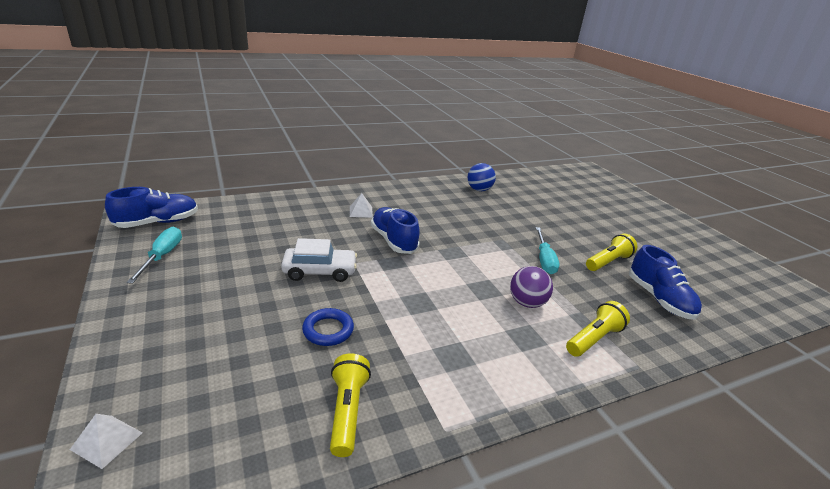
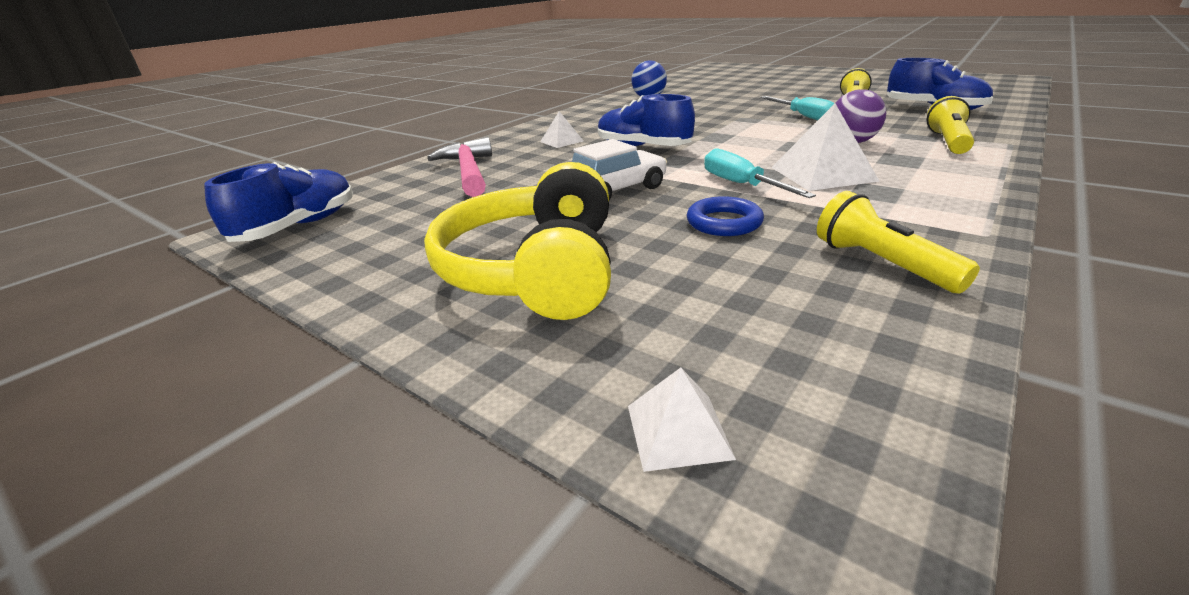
camera: 25 degrees left, 0 degrees up
turquoise screwdriver [126,227,182,284] -> turquoise screwdriver moved to [704,149,816,198]
none -> yellow headphones [424,162,611,320]
none -> pink hammer [427,137,492,197]
none -> white pyramid [771,103,879,191]

